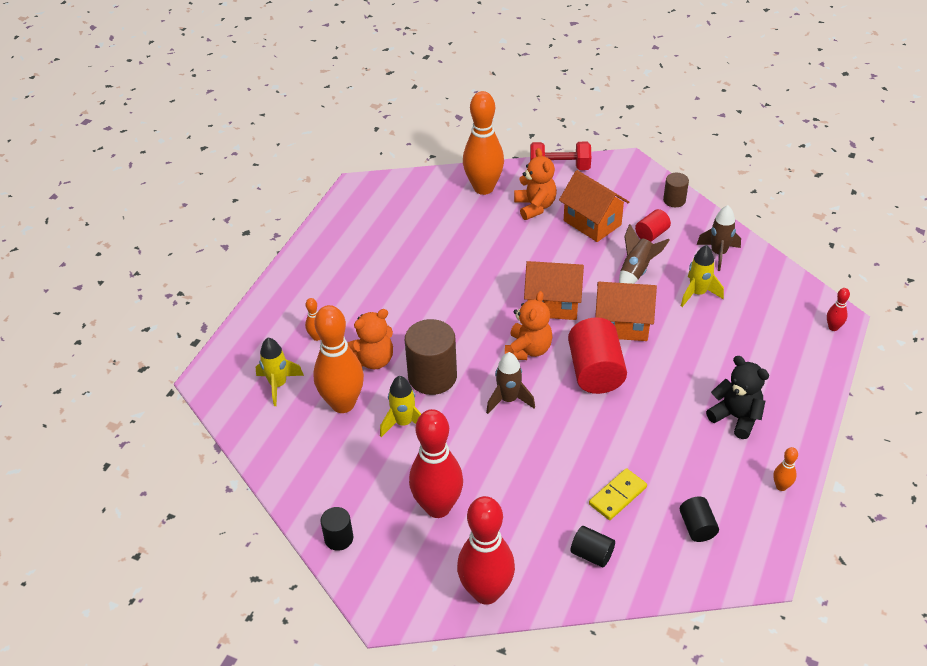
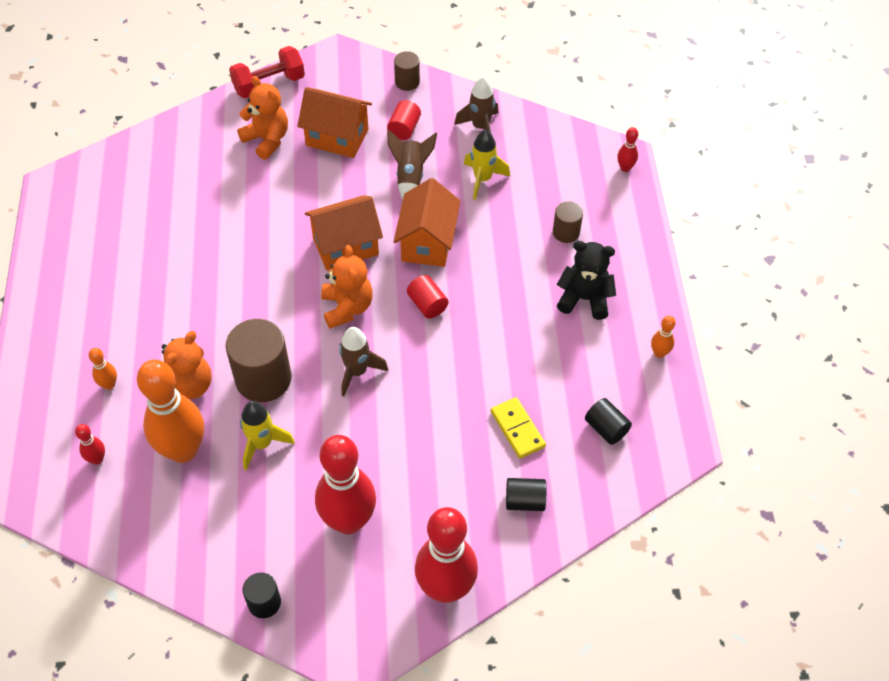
camera: 30 degrees left, 10 degrees up
yellow rocket [256,338,304,406] -> red bowling pin [75,424,105,465]
orange bowling pin [463,91,504,195] -> none
red cylinder [568,317,627,394] -> red cylinder [407,275,448,319], size x0.53
yellow domino [589,468,647,520] -> yellow domino turned 45 degrees counterclockwise [491,397,546,459]
orange house [595,282,657,341] -> orange house turned 60 degrees counterclockwise [394,178,460,267]
none -> brown cylinder [553,201,583,243]

